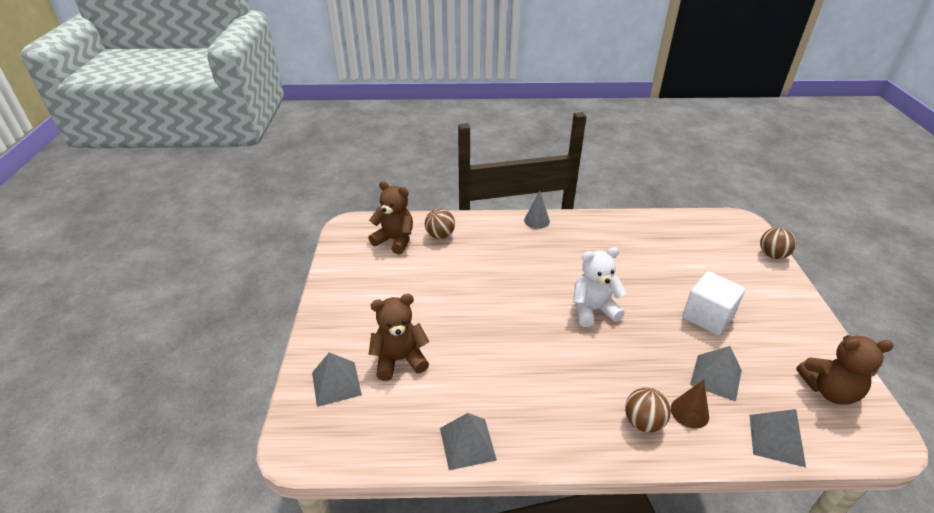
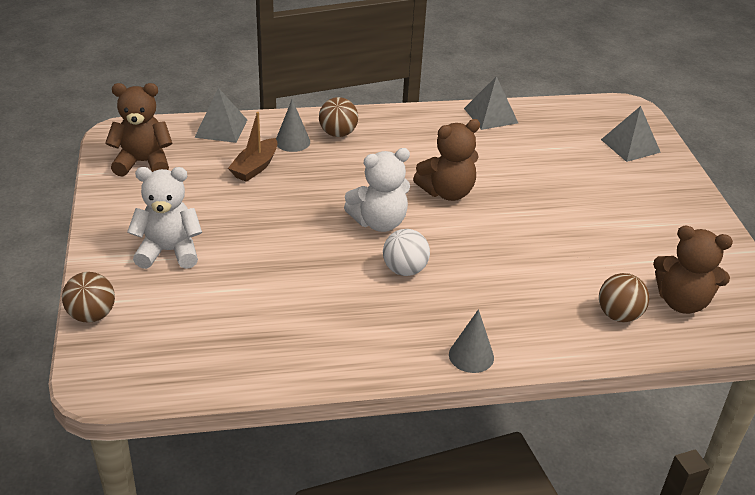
camera: 170 degrees right, 0 degrees up
brown teddy bear [369,294,430,381] -> brown teddy bear moved to [413,119,480,201]
brown cone [671,380,709,429] -> grey cone [276,99,310,152]
white cube [682,271,745,336] -> none
grey pyramid [690,346,742,402] -> brown boat [228,112,277,182]
none -> white teddy bear [127,167,202,269]
none -> white ball [383,229,430,276]

